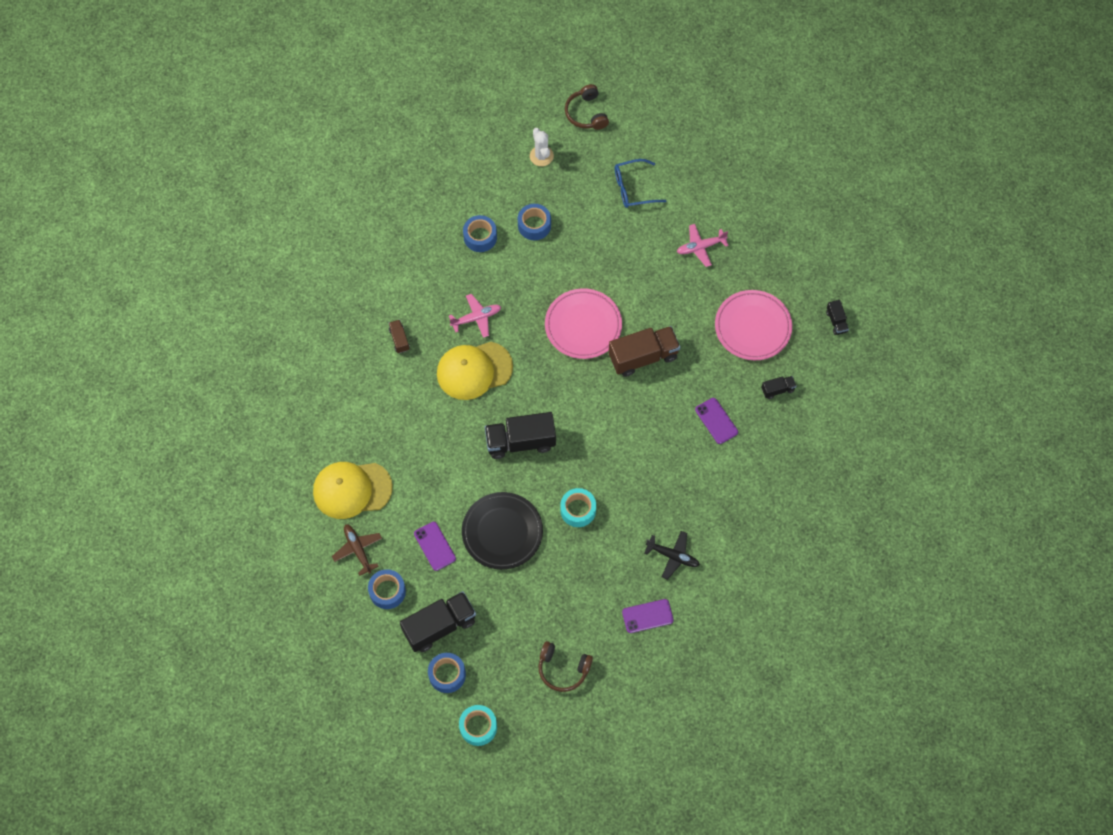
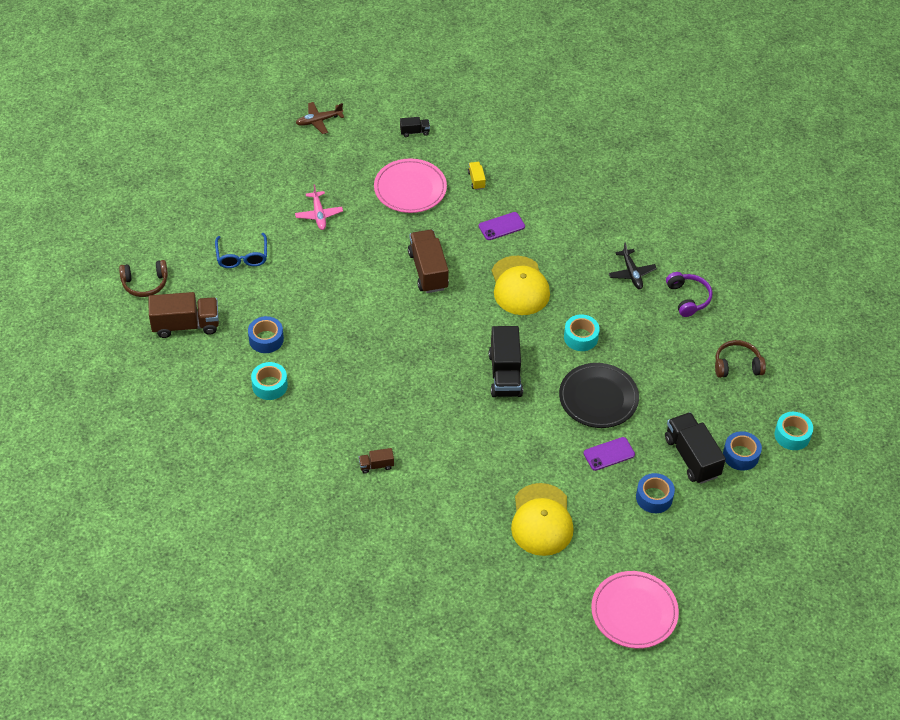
camera: 85 degrees left, 15 degrees down
brown plane [332,524,382,576] -> brown plane moved to [296,102,344,134]
yellow cap [437,342,513,400] -> yellow cap moved to [492,256,550,315]
pink plane [449,294,501,338] -> none
blue tape [463,215,497,252] -> turquoise tape [251,362,288,400]
white cactus [530,128,554,166] -> brown truck [148,292,219,338]
brown headphones [539,641,593,692] -> brown headphones turned 120 degrees counterclockwise [715,340,766,378]
pink plate [545,288,622,359] -> pink plate moved to [591,571,679,649]
purple phone [622,599,674,633] -> purple headphones [666,272,712,317]
black plane [644,531,700,580] -> black plane turned 135 degrees clockwise [609,242,657,289]
black truck [762,376,796,399] -> yellow truck [468,162,486,190]

